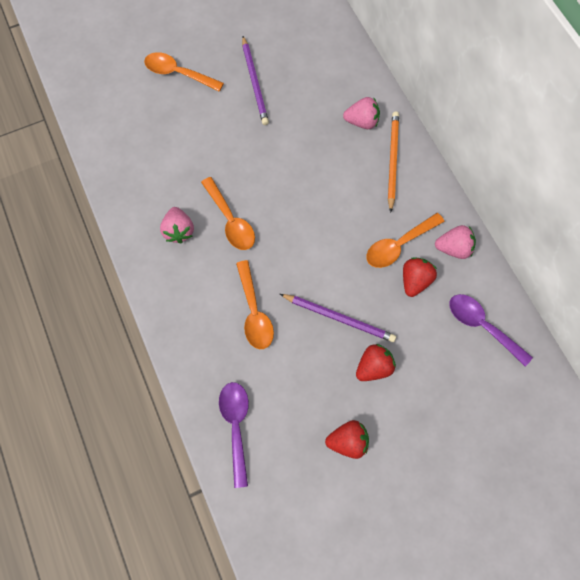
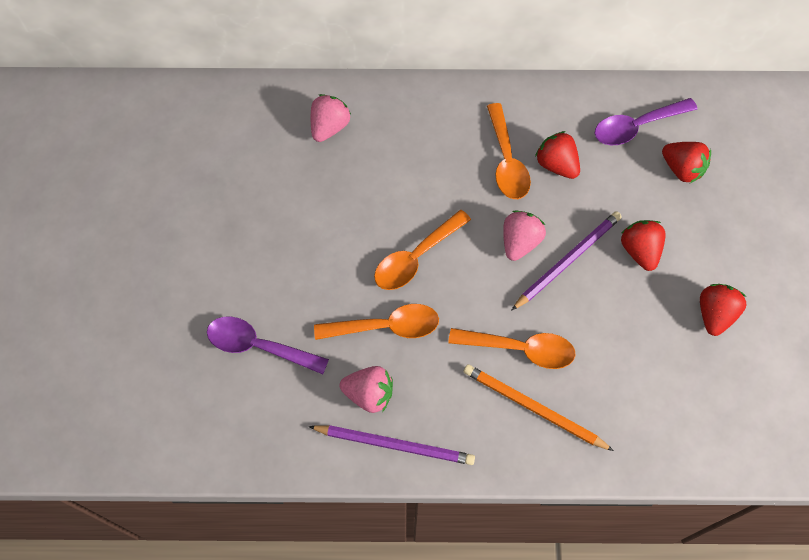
camera: 65 degrees left, 5 degrees down
orange spoon [144,52,224,92] -> orange spoon moved to [374,210,471,290]
purple spoon [219,382,249,488] -> purple spoon moved to [207,317,329,374]
purple pencil [242,36,269,125] -> purple pencil moved to [308,425,475,465]
orange pencil [388,112,399,213] -> orange pencil moved to [464,364,614,451]
pink strawberry [435,225,476,259] -> pink strawberry moved to [503,210,546,261]
none -> red strawberry [662,142,711,183]

